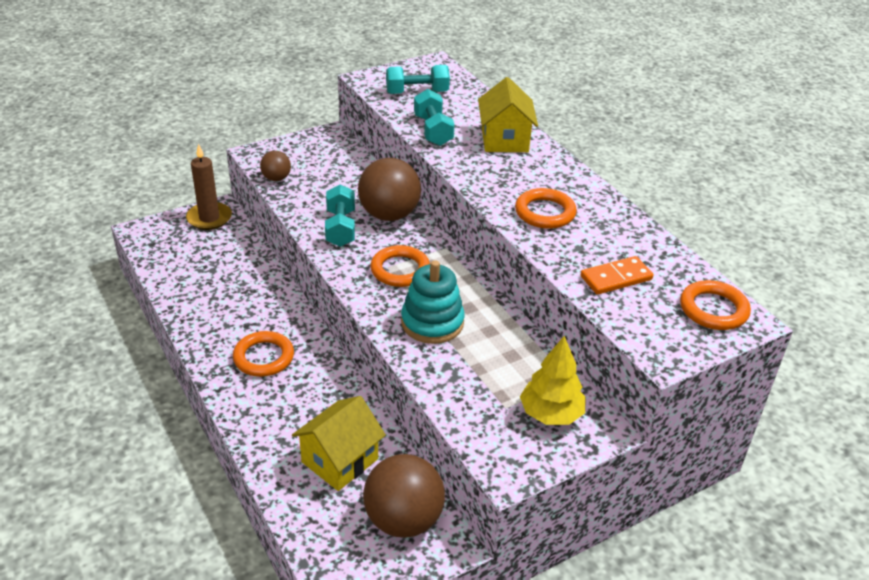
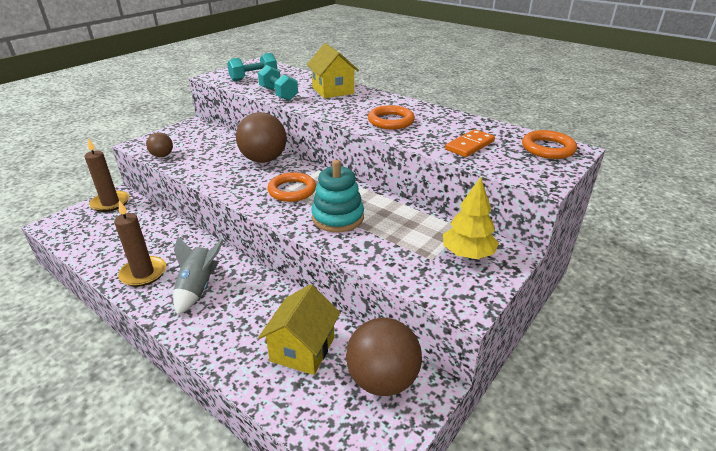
camera: 20 degrees left, 5 degrees down
orange ring [233,331,294,377] -> grey rocket [173,237,224,315]
turquoise dumbbell [325,184,355,247] -> none
none -> brown candle [114,200,166,287]

